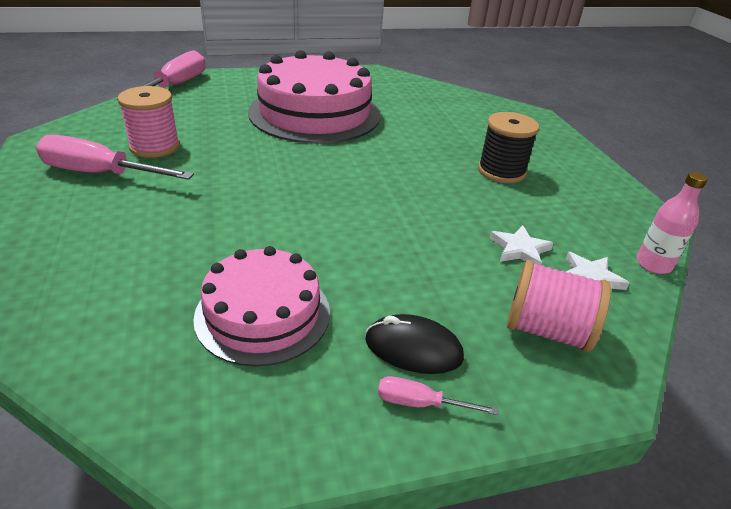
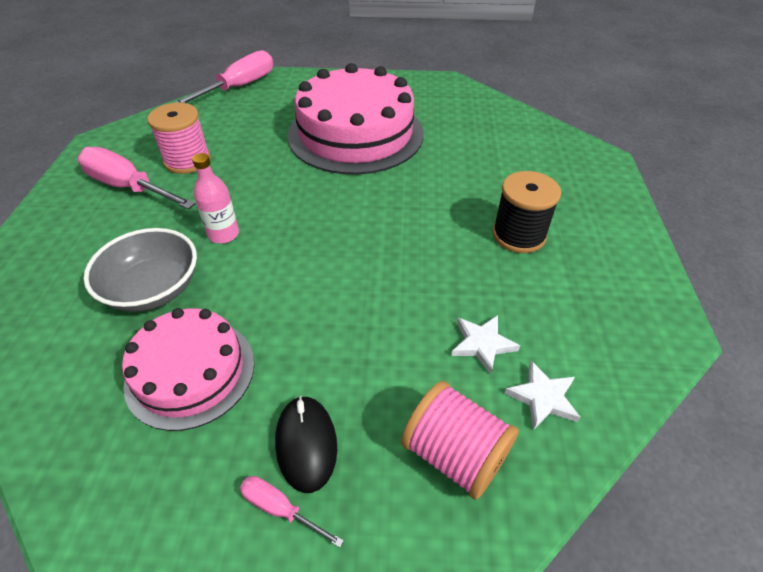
camera: 20 degrees right, 10 degrees up
black mouse [365,314,464,374] -> black mouse turned 45 degrees clockwise [275,396,337,493]
pink bottle [636,172,708,274] -> pink bottle moved to [192,153,239,244]
none -> grey bowl [83,228,197,312]

